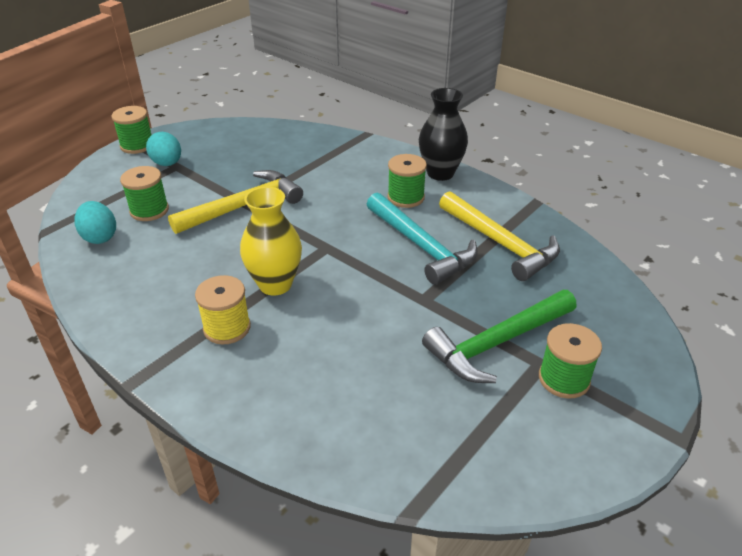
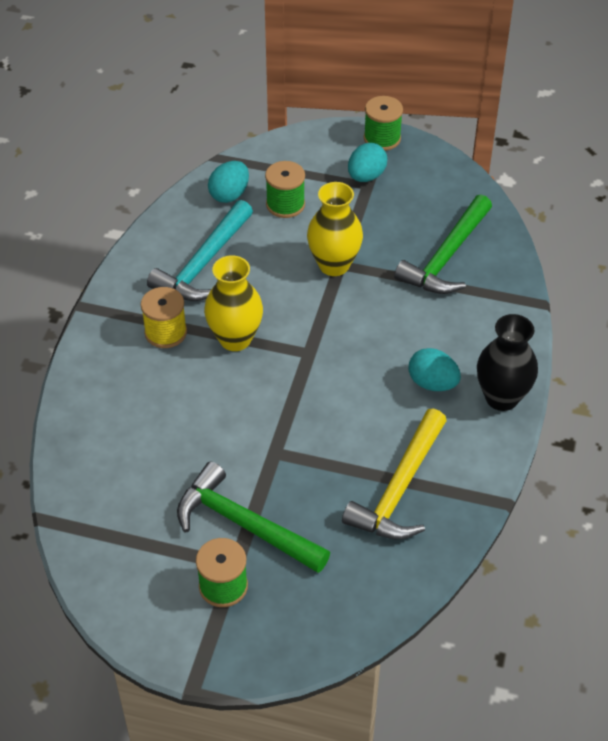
camera: 65 degrees right, 10 degrees up
yellow hammer [168,170,303,234] -> yellow vase [307,182,363,276]
turquoise hammer [366,193,478,285] -> turquoise hammer moved to [147,200,253,301]
green spool [388,154,427,208] -> turquoise egg [408,348,461,391]
none -> green hammer [394,195,492,294]

